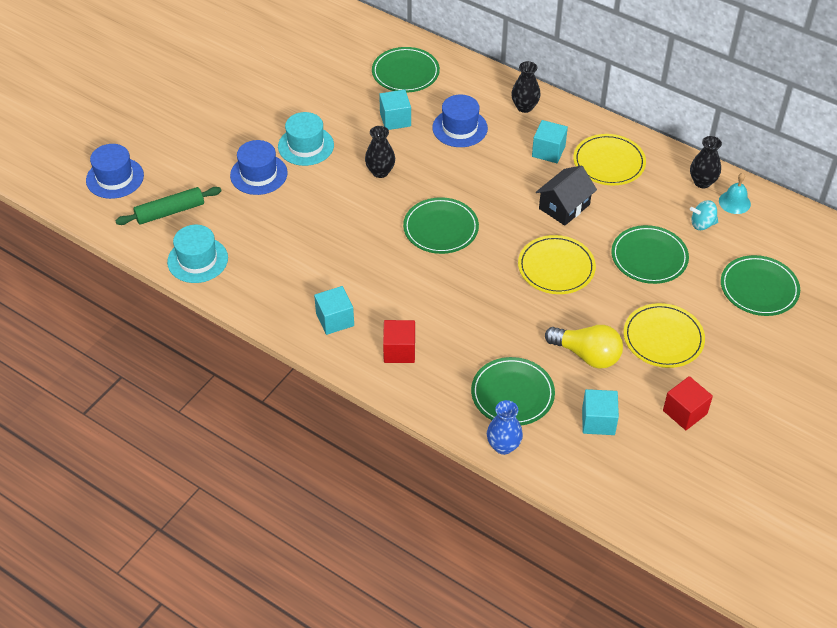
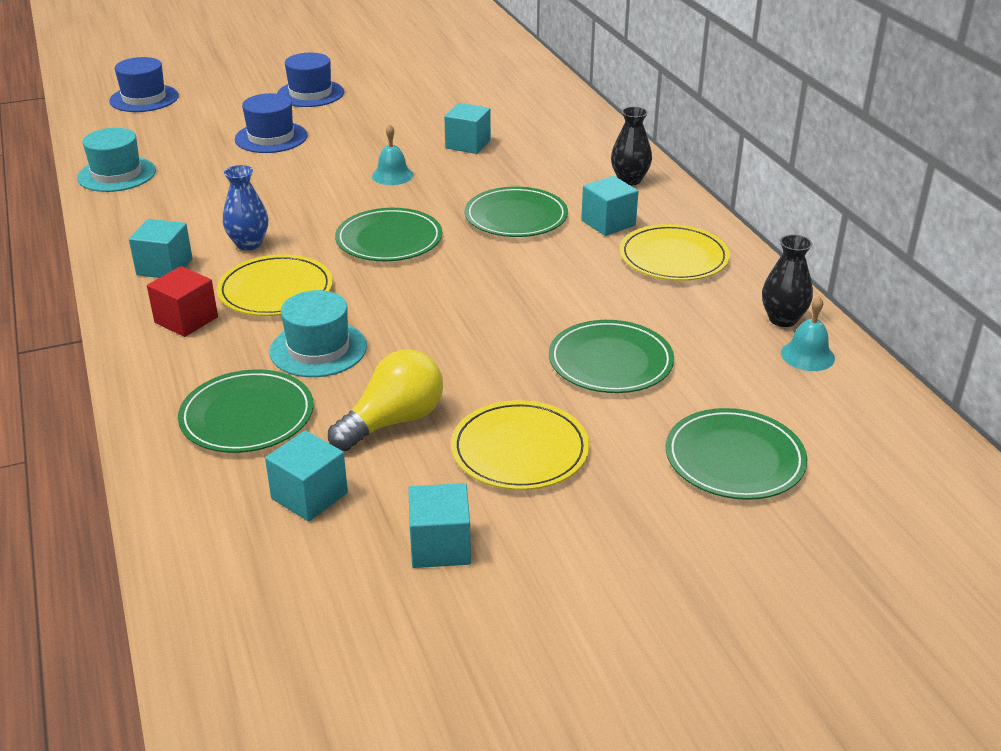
camera: 35 degrees right, 15 degrees down
green rolling pin [115,187,221,225] -> none
turquoise hat [278,112,334,166] -> turquoise hat moved to [270,290,367,377]
black vase [365,126,395,178] -> turquoise bell [372,124,414,185]
green plate [372,47,440,93] -> green plate moved to [465,187,568,237]
blue hat [432,95,488,147] -> blue hat moved to [277,53,344,107]
blue vase [487,400,523,455] -> blue vase moved to [223,165,268,250]
yellow plate [518,235,596,294] -> yellow plate moved to [217,254,333,316]
black house [536,165,597,226] -> none
yellow light bulb [545,325,623,369] -> yellow light bulb turned 105 degrees counterclockwise [328,350,443,451]
red cube [663,376,713,430] -> turquoise cube [408,483,471,568]
turquoise spinning top [690,200,718,230] -> none

